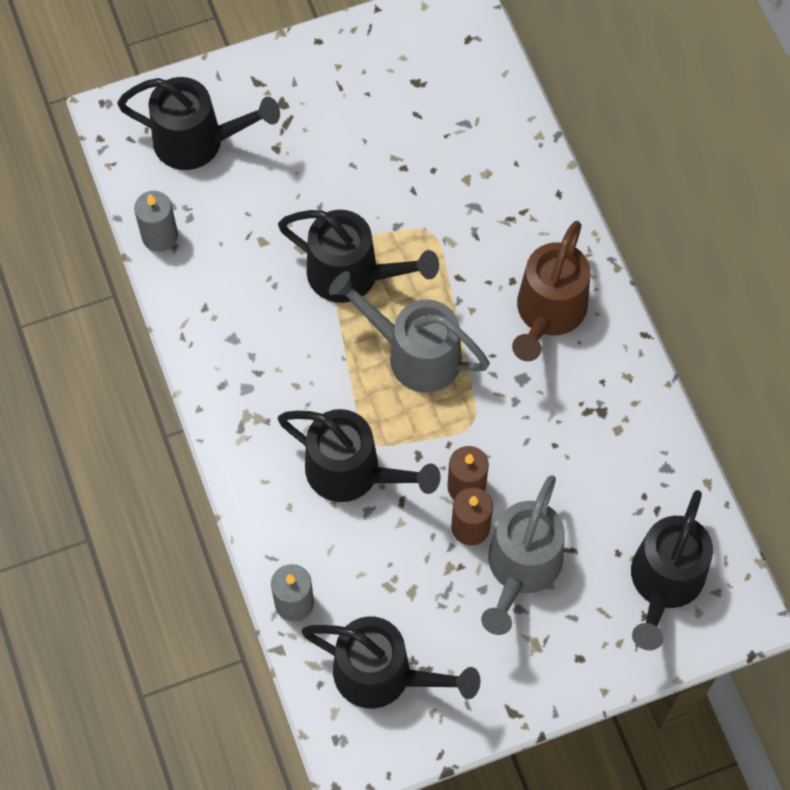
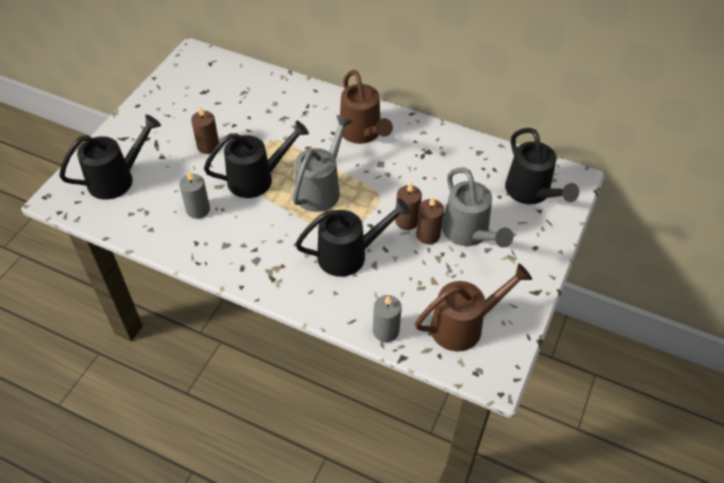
camera: 45 degrees left, 15 degrees down
grey candle [134,191,178,252] -> grey candle moved to [179,171,210,219]
black watering can [301,616,480,708] -> brown watering can [415,263,532,352]
grey watering can [329,271,490,393] -> grey watering can turned 135 degrees clockwise [293,115,353,212]
none -> brown candle [191,107,219,154]

